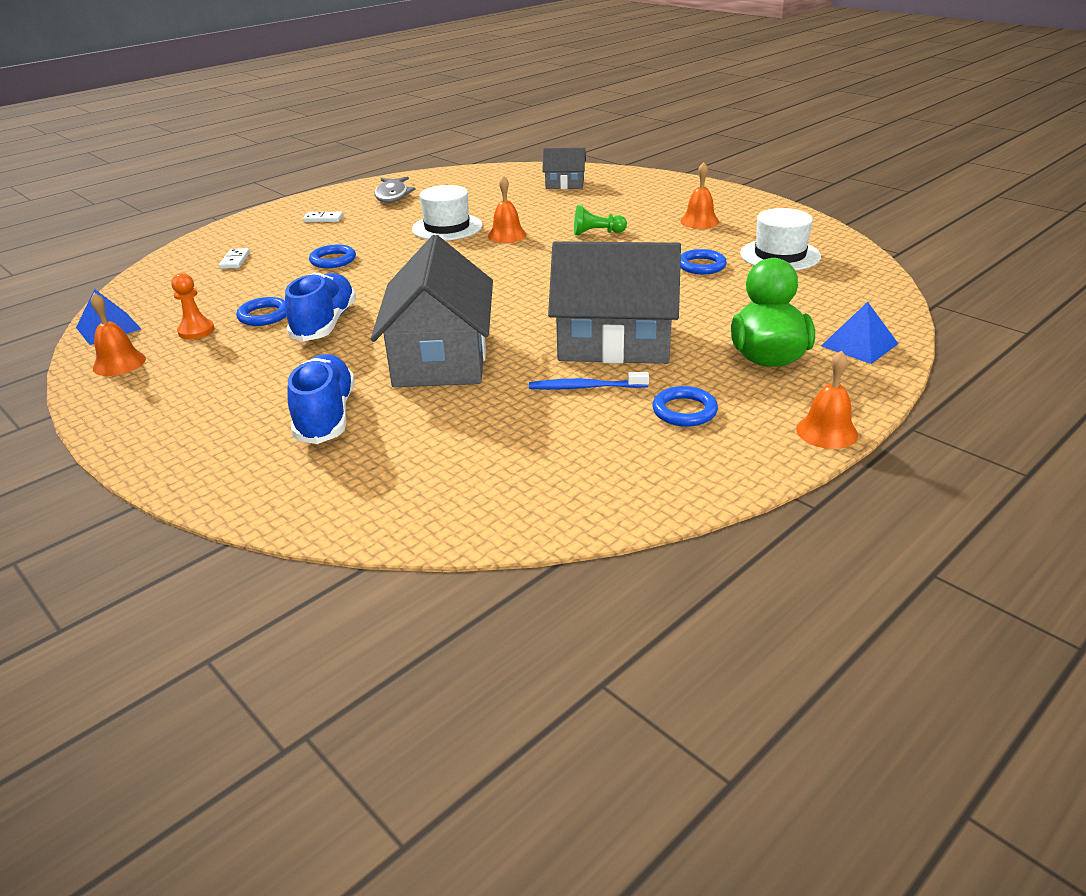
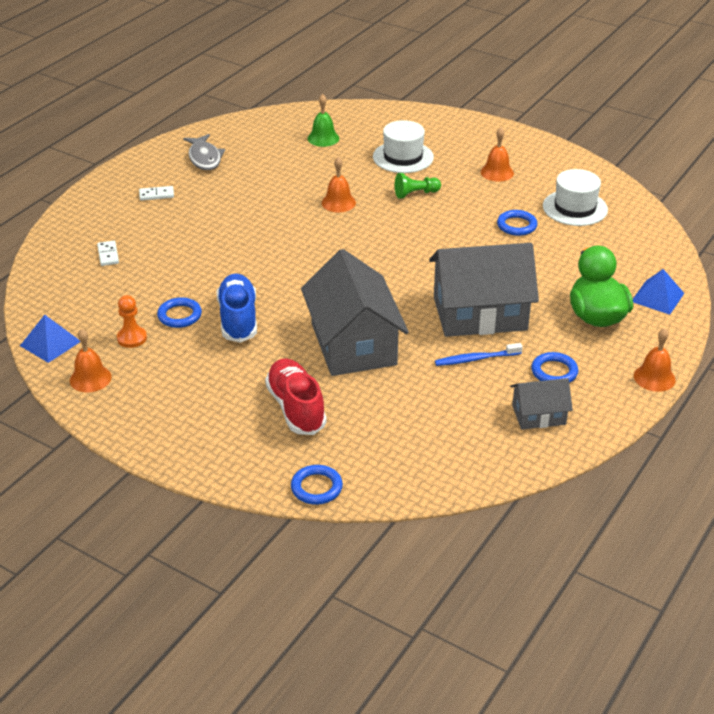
camera: 15 degrees left, 5 degrees up
blue shoe [288,354,355,444] -> red shoe [265,358,327,435]
blue ring [309,245,356,268] -> blue ring moved to [291,465,343,505]
white hat [412,185,482,241] -> white hat moved to [373,120,434,173]
grey house [542,148,586,189] -> grey house moved to [510,378,573,430]
none -> green bell [307,94,339,147]

